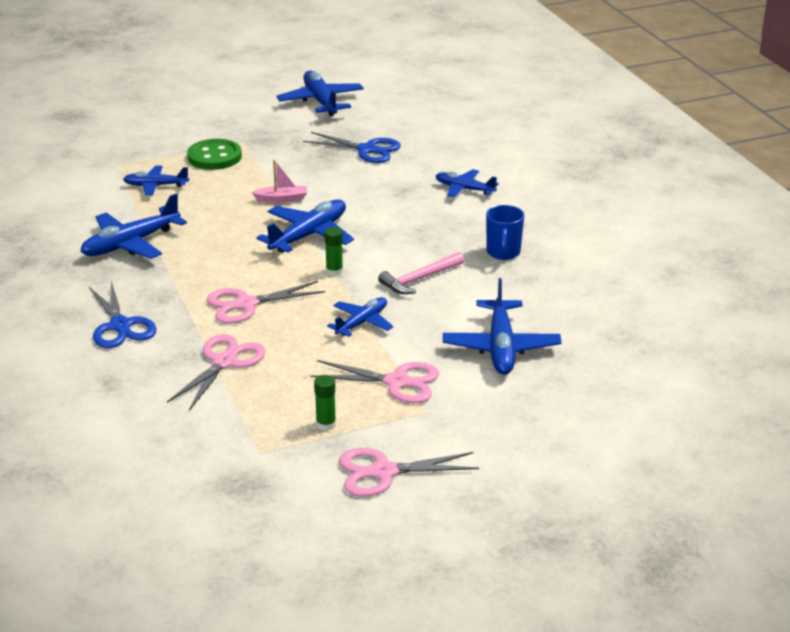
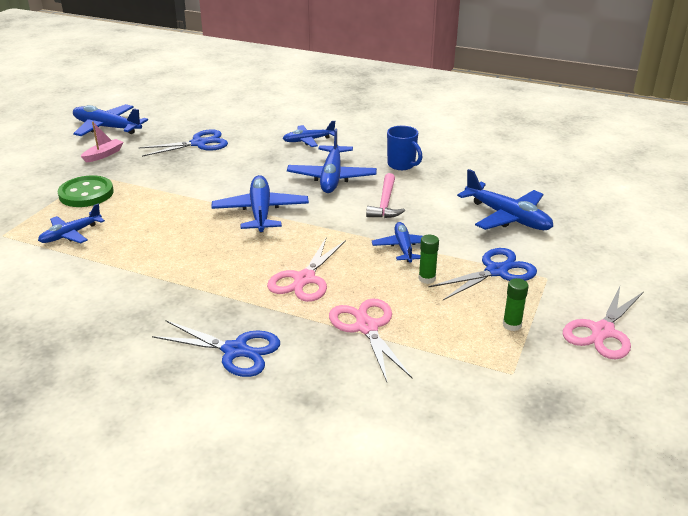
camera: 45 degrees left, 0 degrees up
blue plane [80,193,187,259] -> blue plane moved to [287,129,377,193]
pink boat [252,160,307,203] -> pink boat moved to [81,122,123,163]
pink scissors [310,360,439,404] -> blue scissors [428,248,537,300]
green glue stick [325,227,343,276] -> green glue stick moved to [418,235,439,284]

